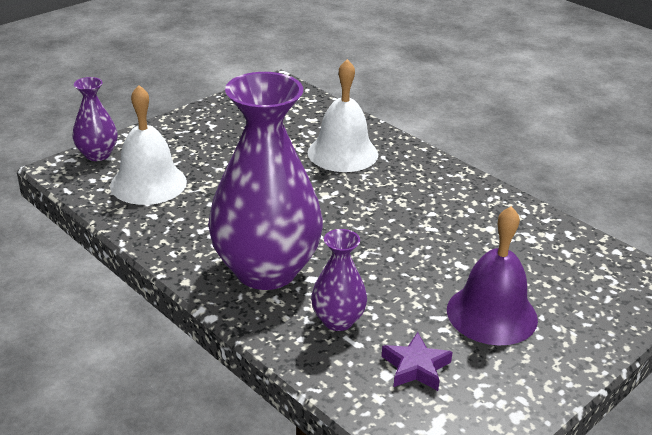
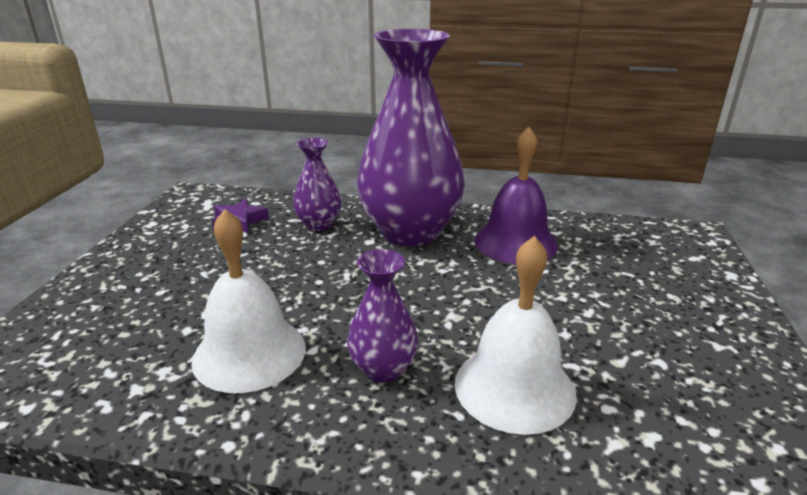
camera: 145 degrees right, 5 degrees down
purple vase [72,77,118,161] -> purple vase moved to [347,249,418,383]
white bell [110,85,187,205] -> white bell moved to [191,209,306,393]
purple bell [447,206,538,345] -> purple bell moved to [474,127,558,264]

